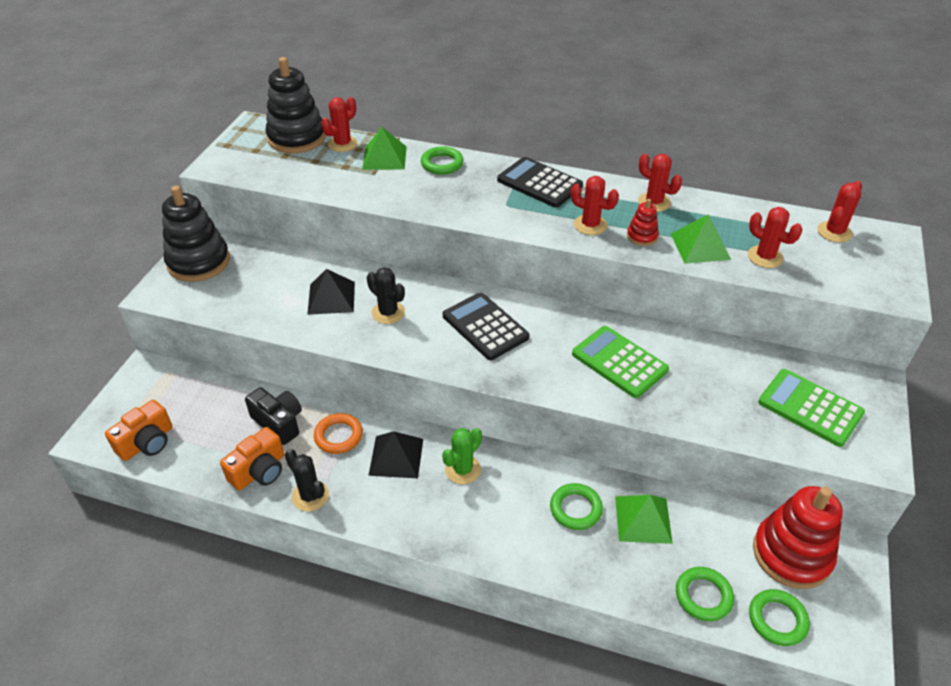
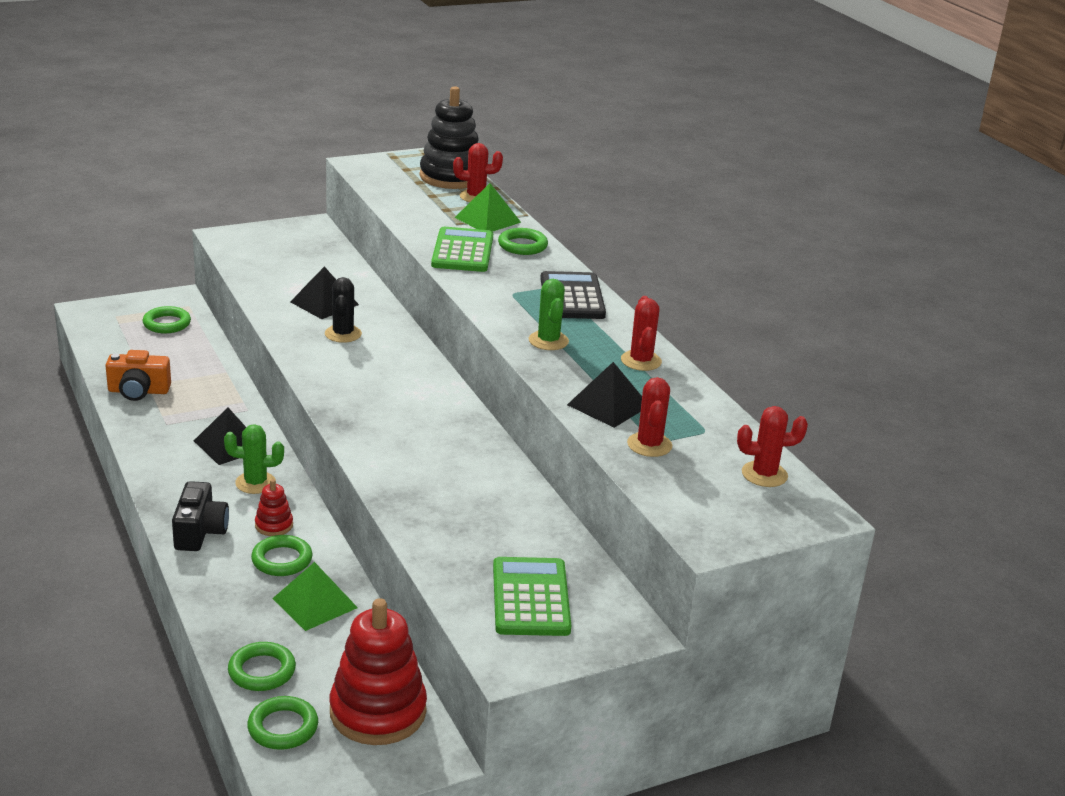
camera: 45 degrees right, 15 degrees down
orange camera [105,400,172,461] -> none
black stacking toy [162,186,230,282] -> none
black camera [245,387,302,445] -> black camera moved to [172,481,229,551]
black cactus [285,449,329,512] -> none
orange ring [314,413,363,454] -> none
black calculator [443,292,529,360] -> none
red cactus [571,176,619,235] -> green cactus [529,279,569,350]
green calculator [572,326,669,398] -> green calculator moved to [431,227,493,272]
red stacking toy [627,199,659,246] -> red stacking toy moved to [255,479,293,536]
green pyramid [671,214,731,264] -> black pyramid [567,362,642,428]
none -> green ring [143,306,191,333]

